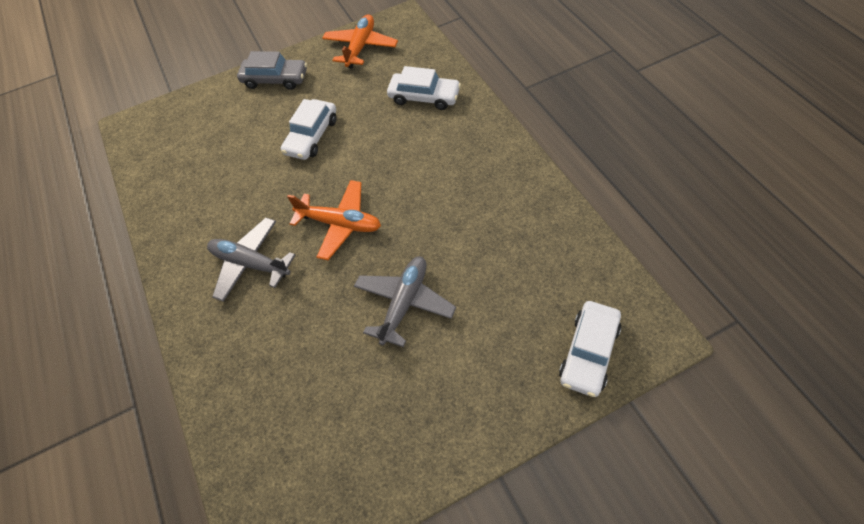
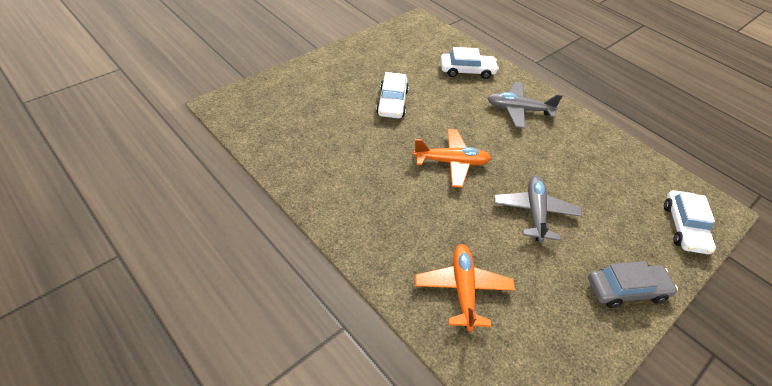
camera: 25 degrees left, 10 degrees down
grey plane [207,218,295,302] -> grey plane moved to [487,82,562,129]
grey car [237,51,307,90] -> grey car moved to [588,261,678,308]
orange plane [322,14,398,68] -> orange plane moved to [415,244,515,331]

